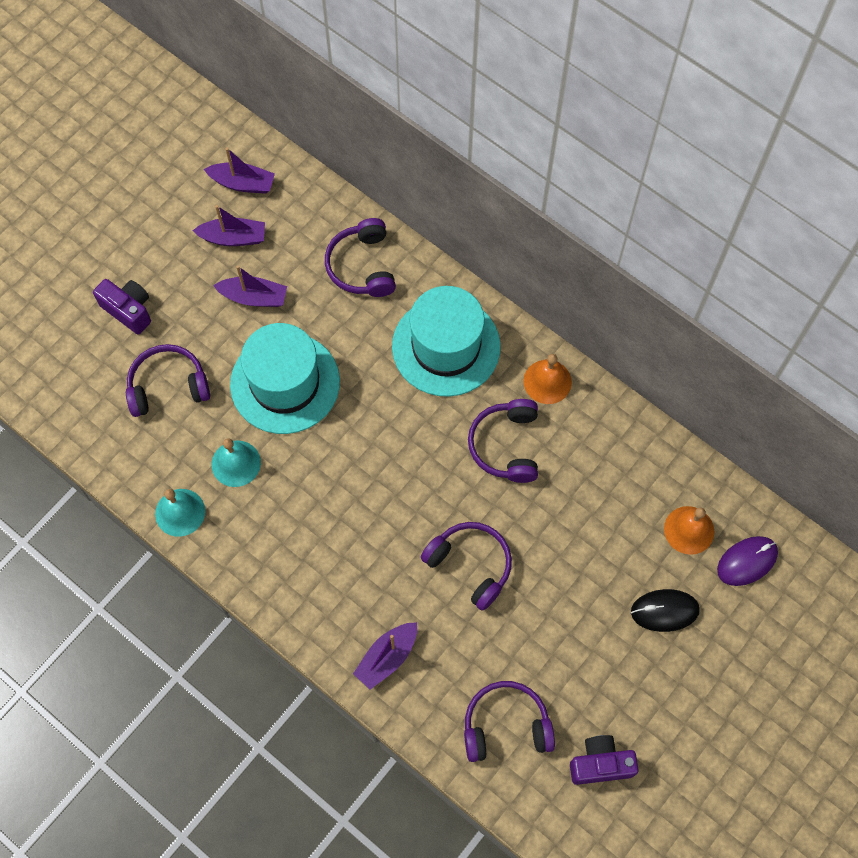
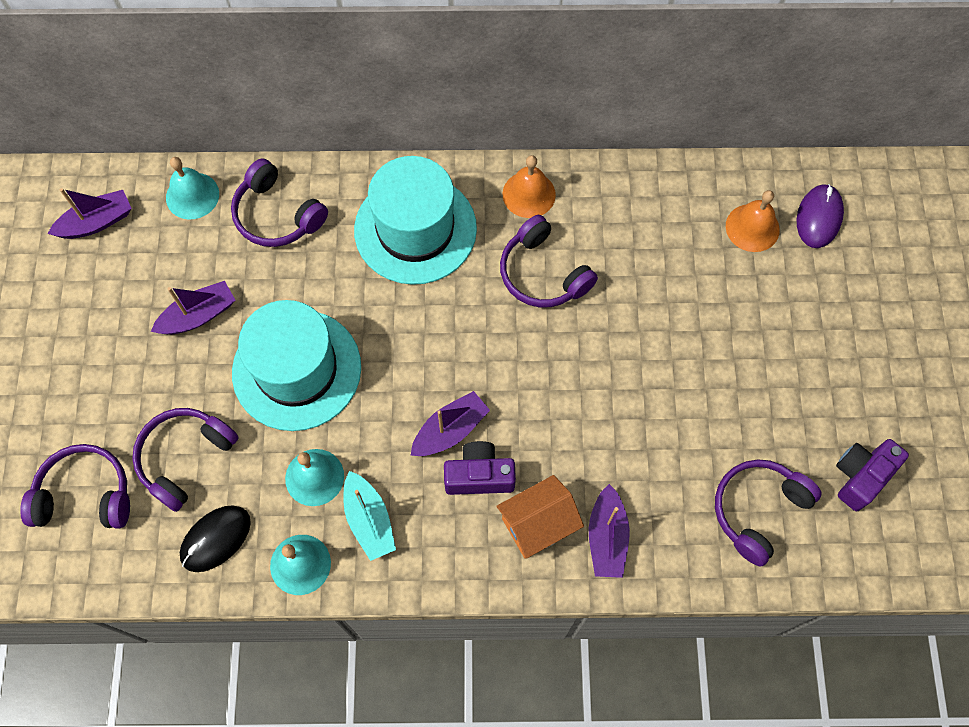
camera: 40 degrees left, 0 degrees up
purple camera [93,279,151,335] -> purple camera moved to [444,441,516,495]
purple boat [192,205,265,246] -> purple boat moved to [411,391,490,456]
purple headphones [421,522,512,611] -> purple headphones moved to [20,444,130,529]
black mouse [631,589,700,632] -> black mouse moved to [180,505,251,572]
none -> turquoise bell [166,157,219,220]
none -> turquoise boat [344,471,396,561]
none -> orange house [496,475,584,559]

